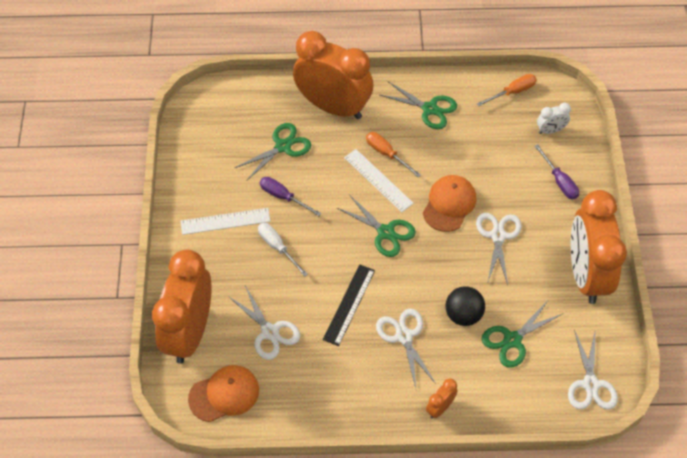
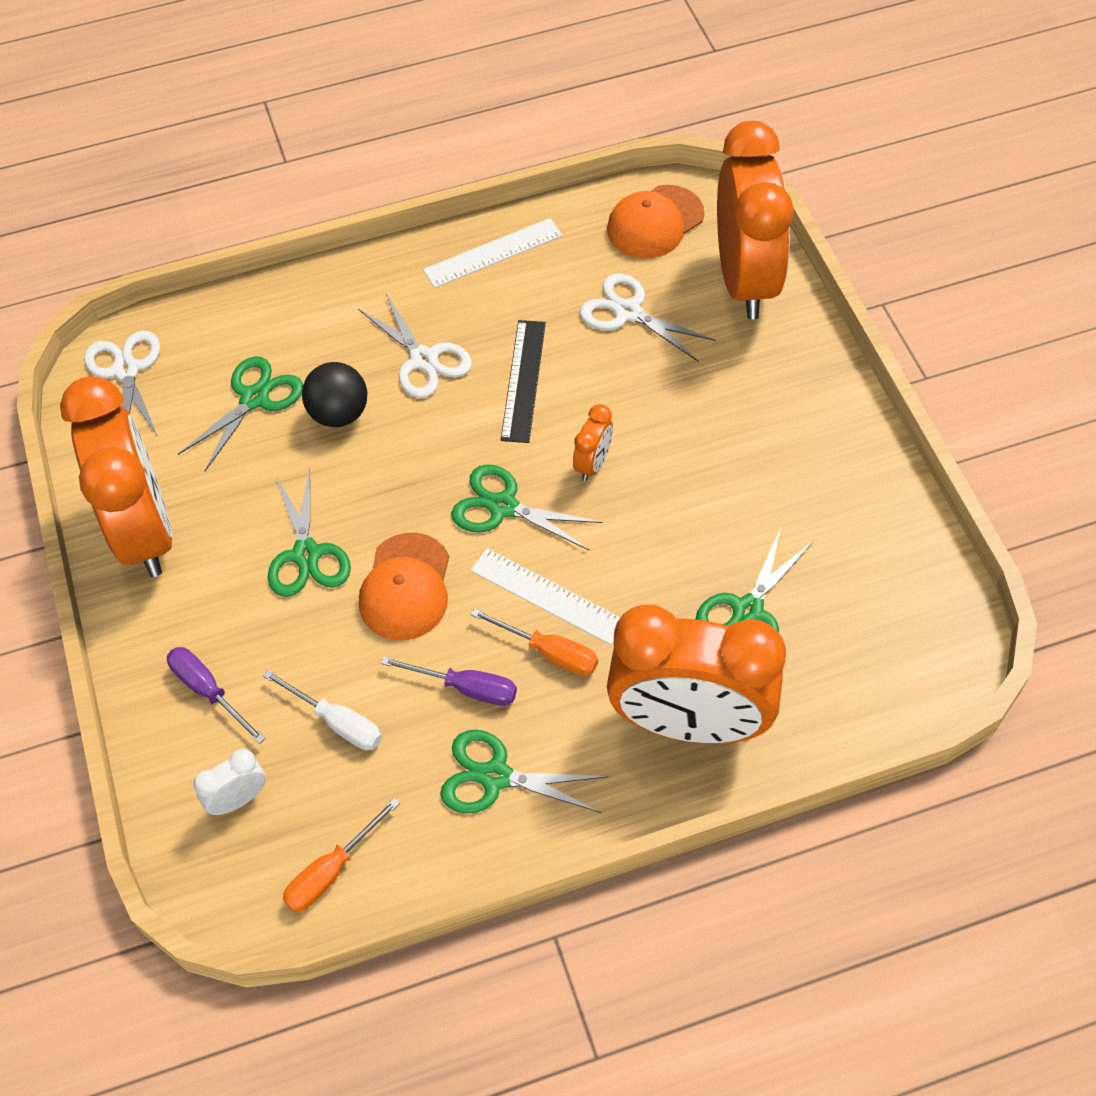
camera: 165 degrees right, 0 degrees up
white ruler [181,208,271,235] -> white ruler moved to [423,218,562,288]
white screwdriver [258,223,308,277] -> white screwdriver moved to [263,670,382,750]
purple screwdriver [260,177,322,216] -> purple screwdriver moved to [381,656,517,706]
orange clock [426,378,458,418] -> orange clock moved to [573,404,613,481]
white scissors [476,213,521,285] -> green scissors [268,468,351,597]

